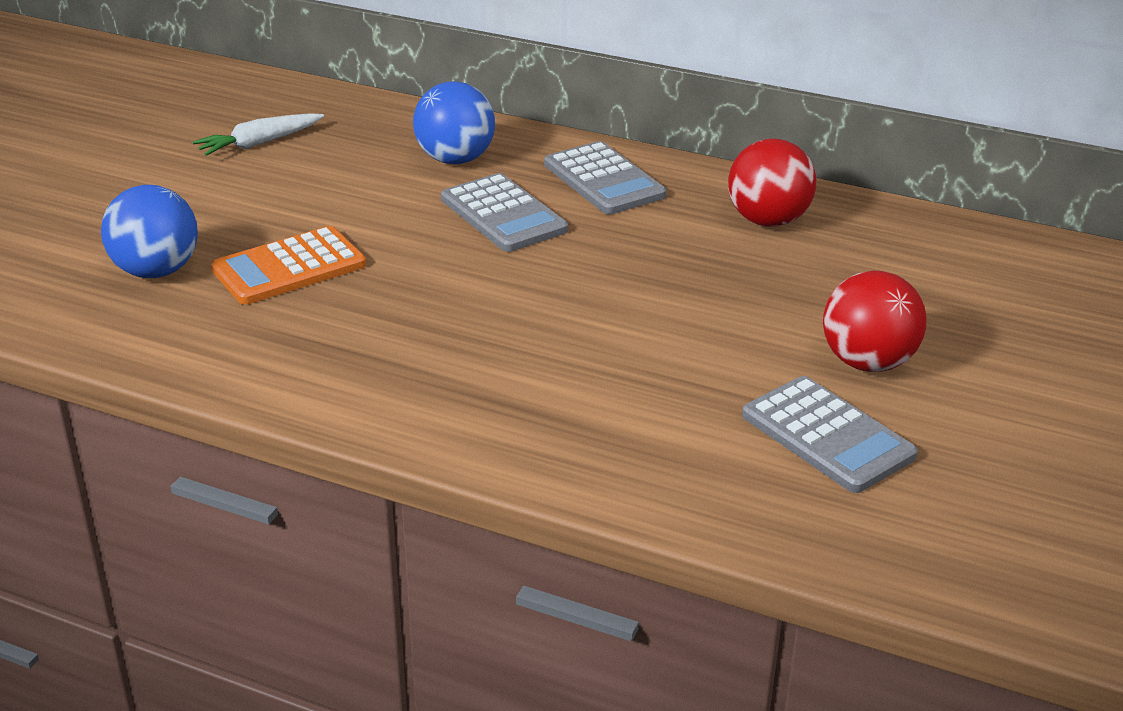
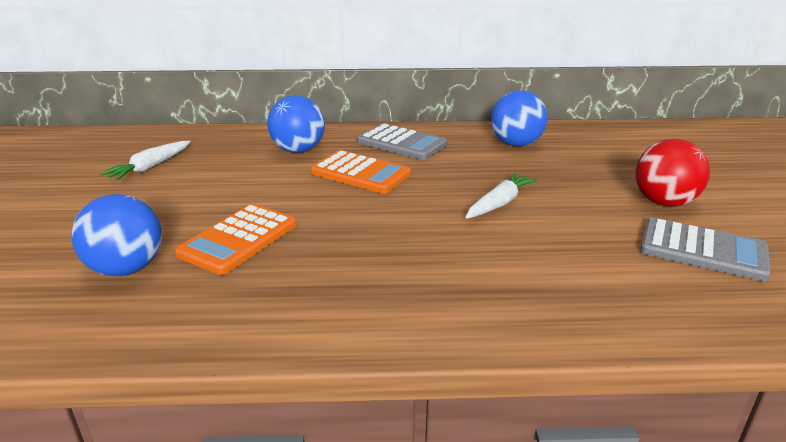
camera: 25 degrees left, 5 degrees down
grey calculator [441,173,568,252] -> orange calculator [310,150,411,194]
red ball [728,139,816,227] -> blue ball [491,90,548,147]
none -> white carrot [465,173,537,219]

